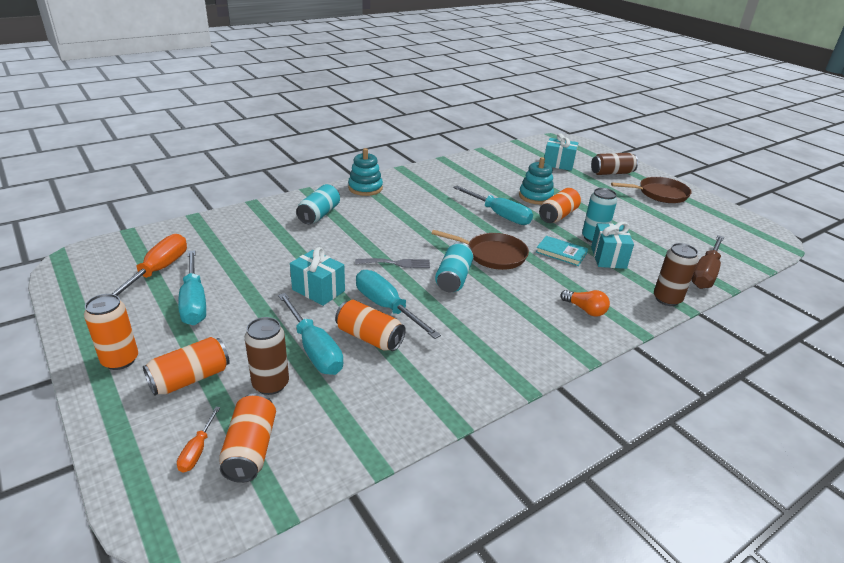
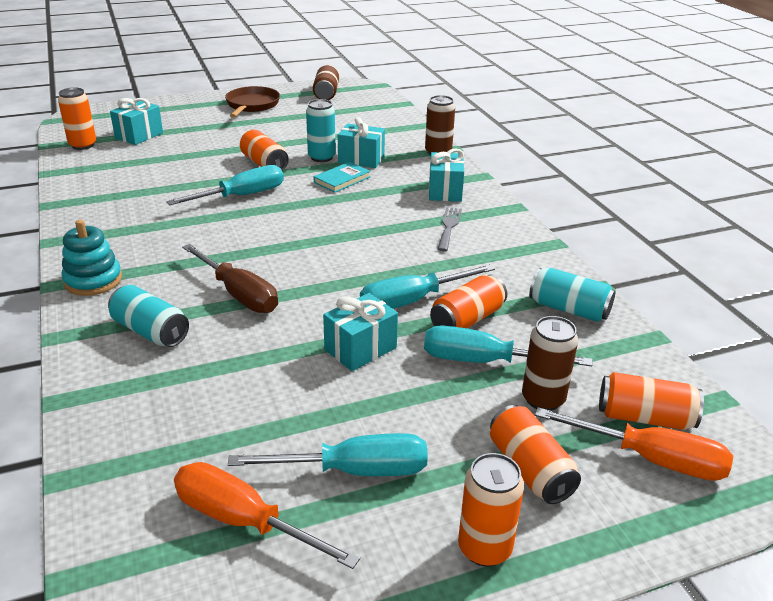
camera: 75 degrees left, 0 degrees up
orange screwdriver [177,407,220,473] -> orange screwdriver [535,407,733,481], size x2.00
turquoise screwdriver [278,293,343,375] -> turquoise screwdriver turned 150 degrees counterclockwise [424,325,593,366]
grey fork [355,258,430,268] -> grey fork moved to [437,207,462,251]
brown pan [432,230,529,270] -> none
turquoise can [435,242,473,292] -> turquoise can moved to [529,268,616,322]
turquoise stacking toy [519,157,554,204] -> none
orange light bulb [560,290,610,317] -> turquoise gift [429,148,464,202]
brown can [591,153,638,175] -> brown can moved to [313,65,339,100]
brown screwdriver [691,235,724,289] -> brown screwdriver moved to [182,244,278,313]
none -> orange can [58,88,96,150]

